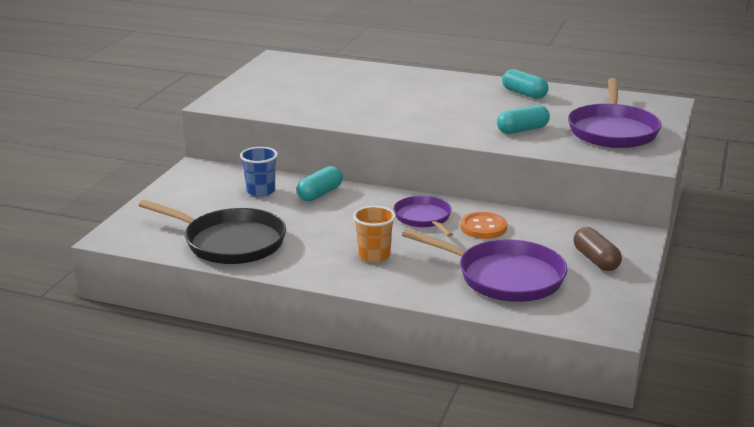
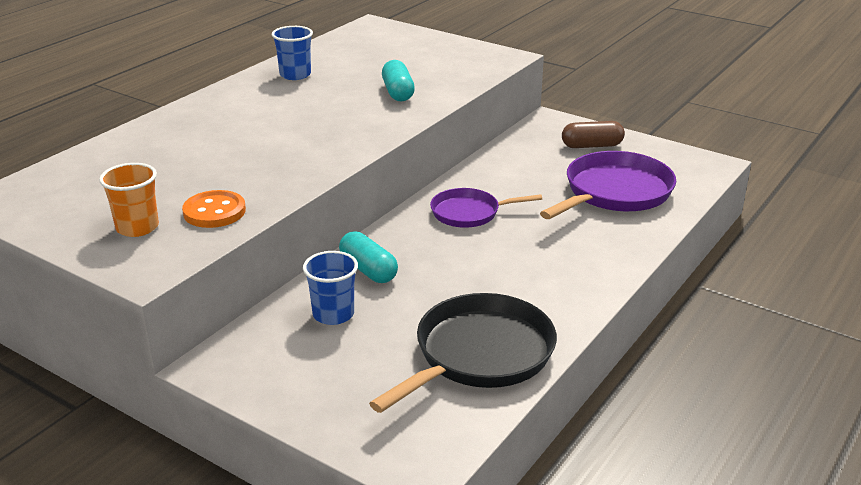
camera: 75 degrees left, 5 degrees up
orange cup [353,206,396,263] -> orange cup moved to [99,163,159,237]
orange button [460,212,507,239] -> orange button moved to [182,190,246,228]
turquoise capsule [502,69,549,99] -> blue cup [272,26,313,80]
purple pan [568,78,662,148] -> none

